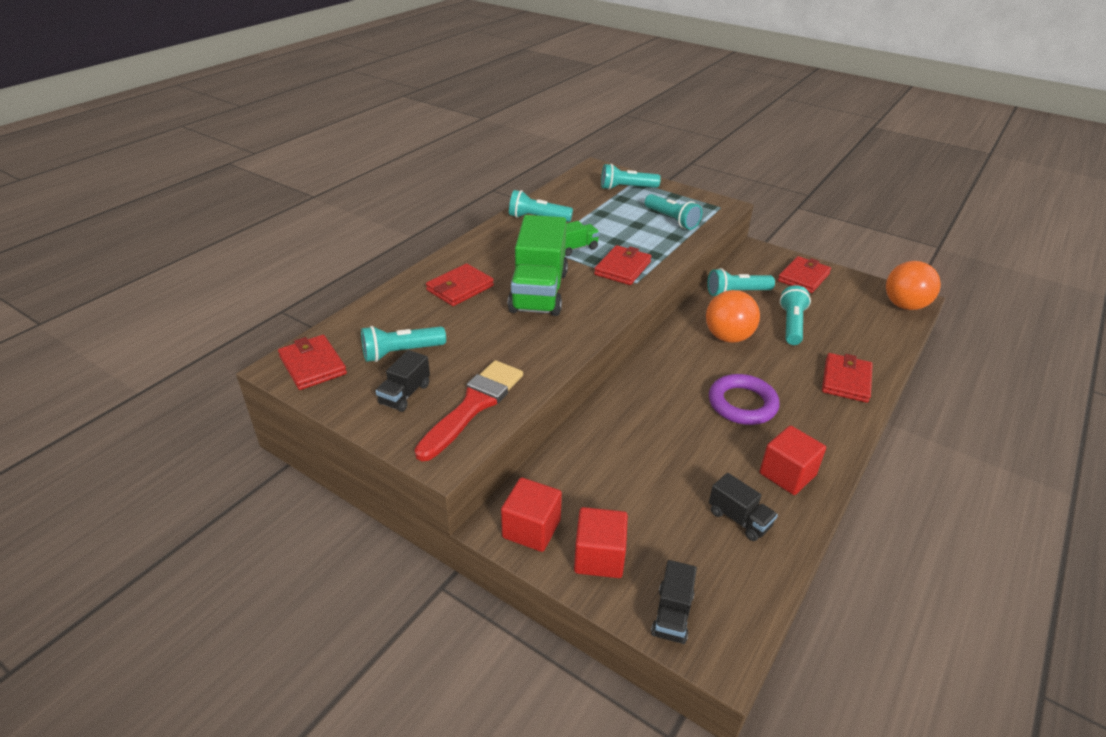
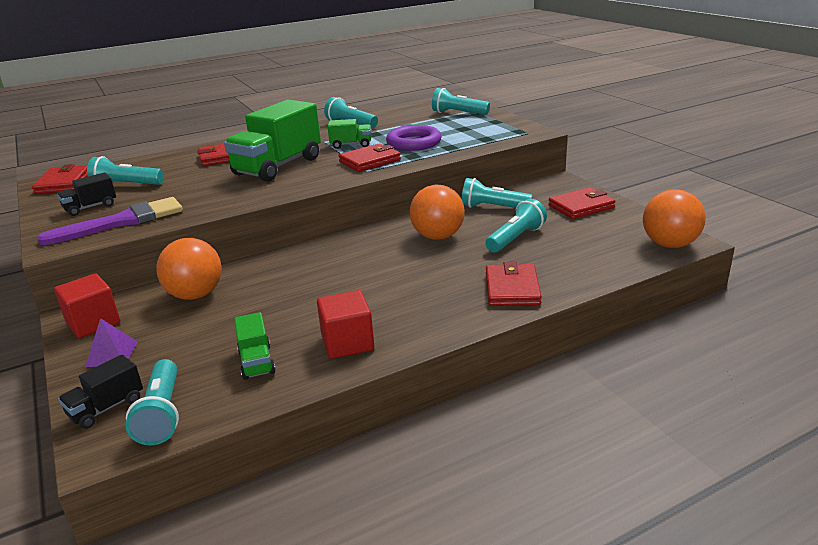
camera: 30 degrees right, 10 degrees down
red brush [414,360,523,461] -> purple brush [37,197,183,245]
red cube [574,507,628,578] -> purple pyramid [85,318,138,367]
turquoise flashlight [645,194,702,230] -> turquoise flashlight moved to [125,359,179,445]
purple ring [709,374,779,425] -> purple ring moved to [386,125,442,151]
black truck [709,473,778,541] -> green truck [234,312,276,380]
red wallet [822,353,873,403] -> red wallet turned 45 degrees counterclockwise [486,261,542,306]
none -> orange ball [156,238,222,300]

